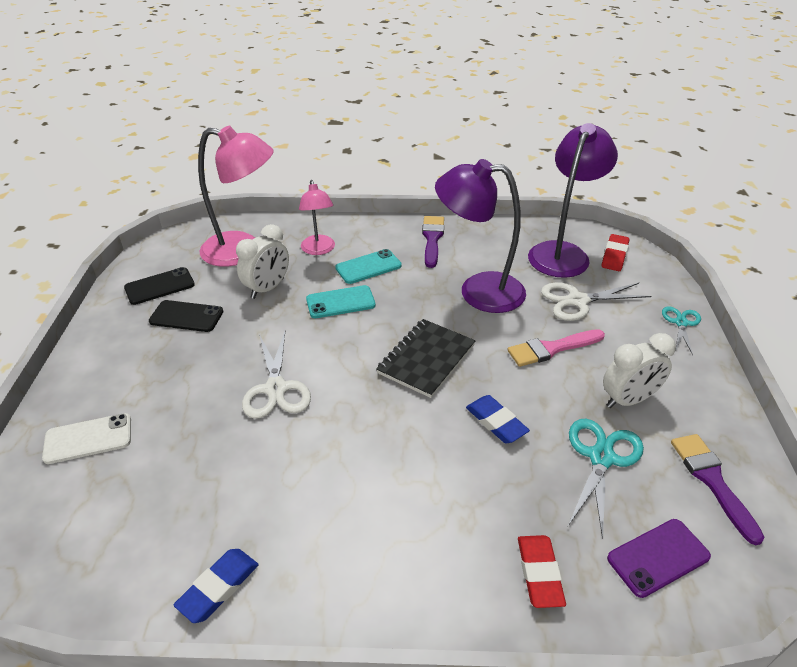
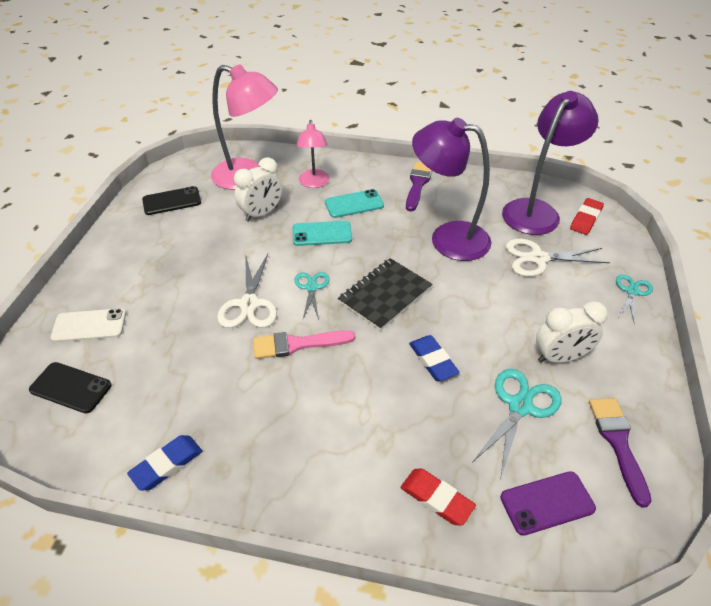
camera: 10 degrees right, 5 degrees up
black phone [149,300,224,332] -> black phone moved to [29,362,112,413]
pink brush [508,329,605,367] -> pink brush moved to [253,330,355,359]
red eraser [518,535,566,608] -> red eraser turned 60 degrees counterclockwise [401,469,476,526]
none -> turquoise scissors [294,272,330,320]

